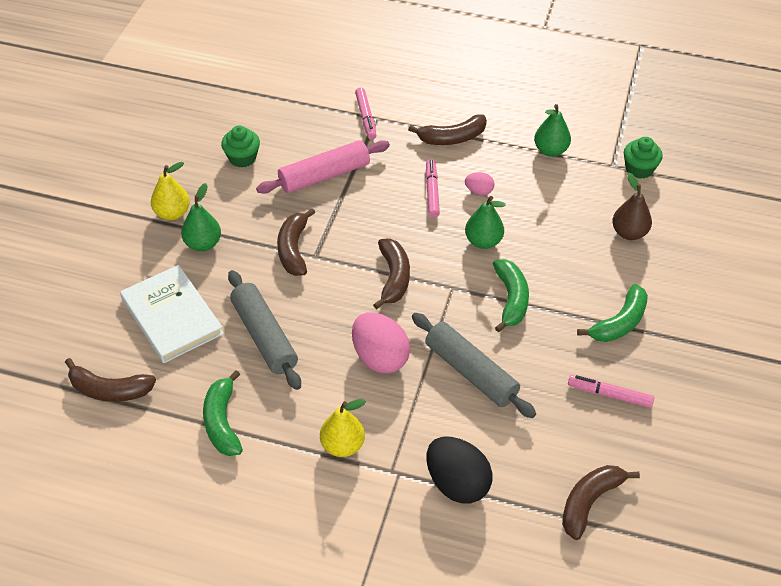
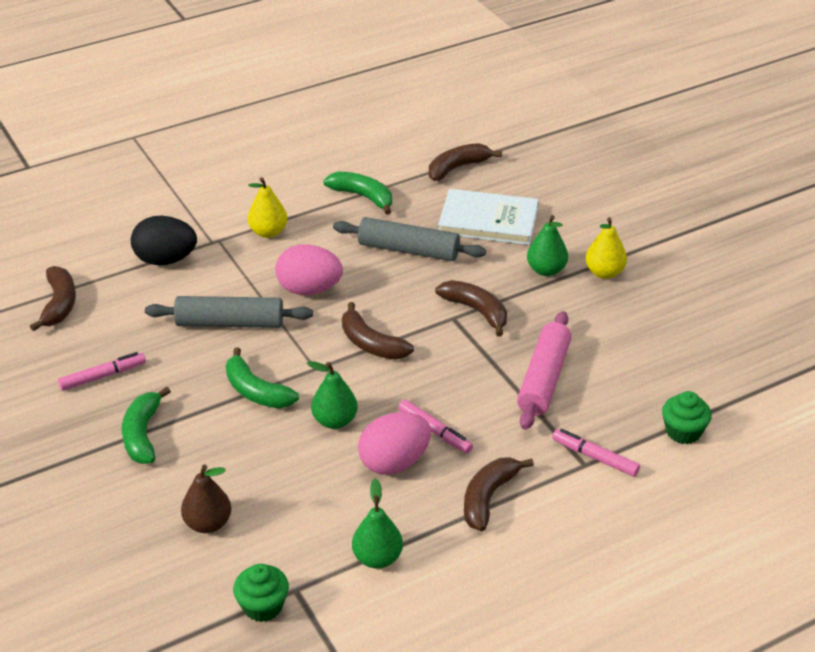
camera: 135 degrees right, 10 degrees down
green cupcake [221,125,260,168] -> green cupcake moved to [662,391,712,444]
pink egg [465,172,494,195] -> pink egg [358,412,431,475], size x2.02

